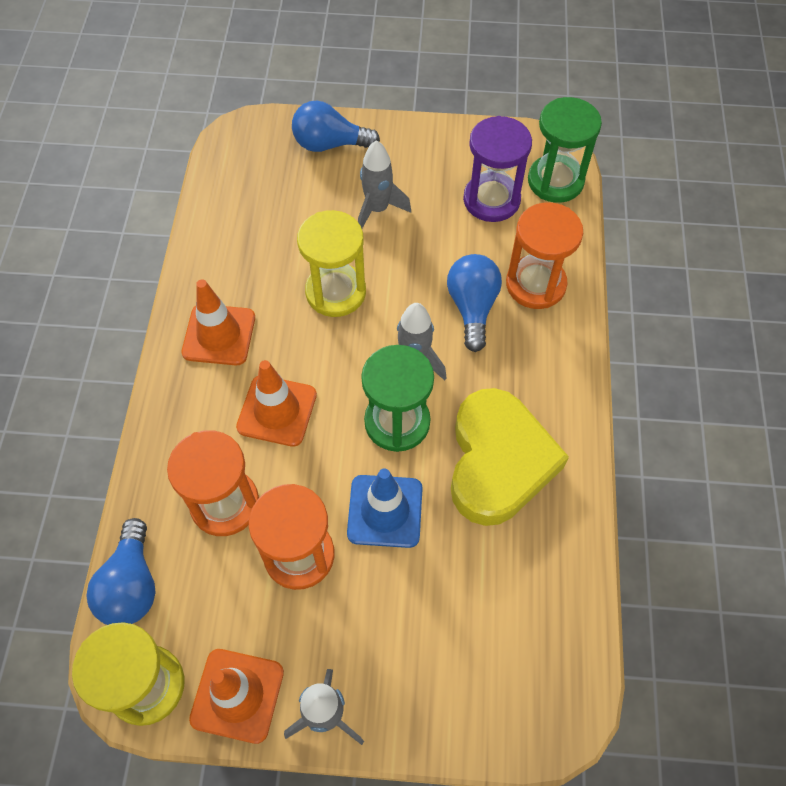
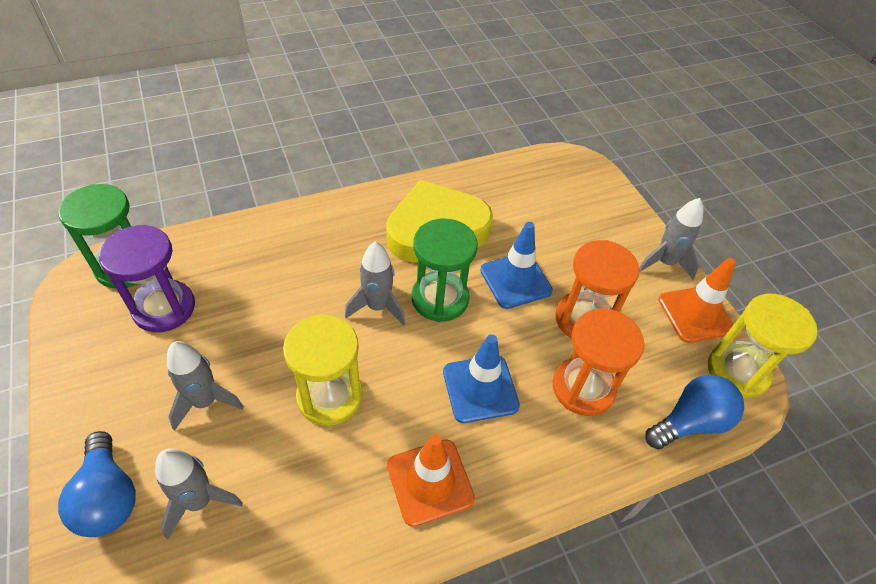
camera: 120 degrees left, 10 degrees down
orange traffic cone [236,360,317,447] -> blue traffic cone [443,334,520,423]
blue light bulb [447,254,502,352] -> none
orange hourglass [506,202,583,309] -> none
none -> grey rocket [155,448,243,539]

